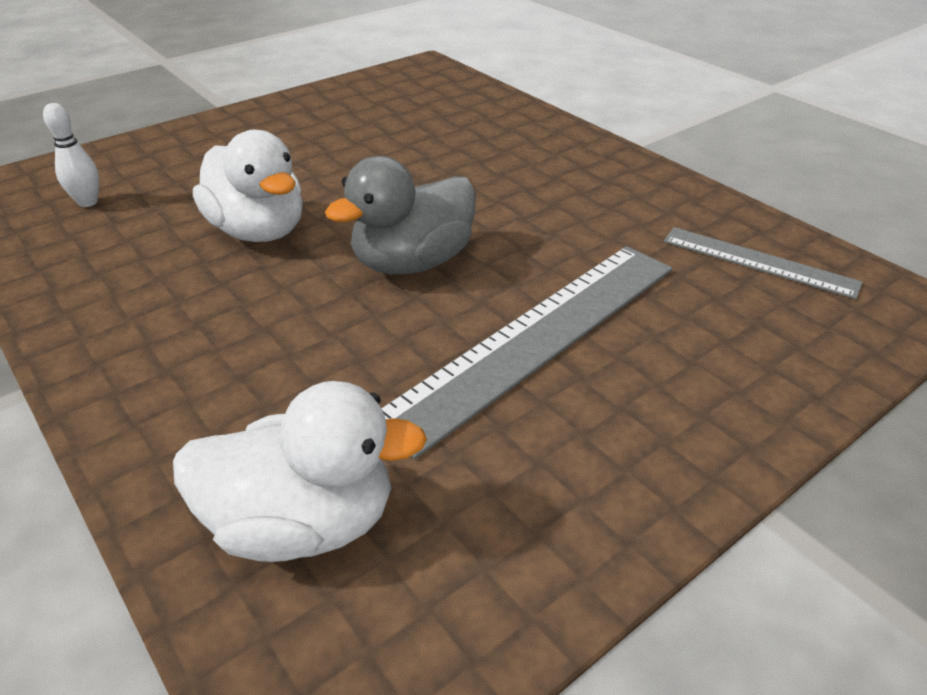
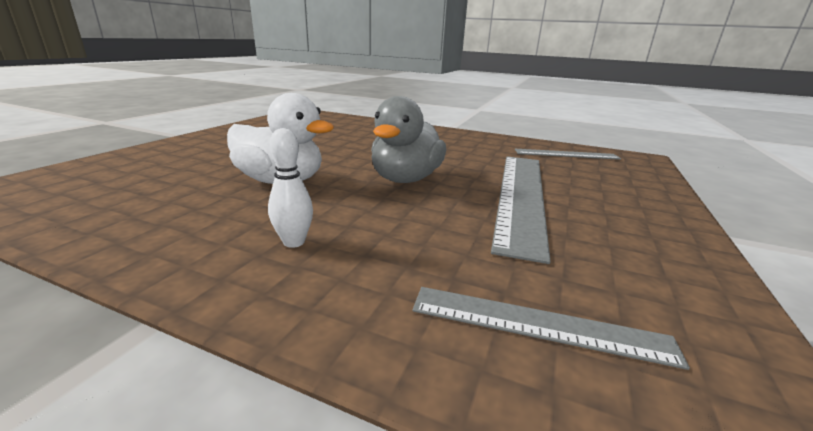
camera: 30 degrees left, 15 degrees down
white bowling pin [43,103,99,207] -> white bowling pin moved to [268,128,313,248]
white duck [173,381,427,562] -> grey ruler [412,287,690,370]

